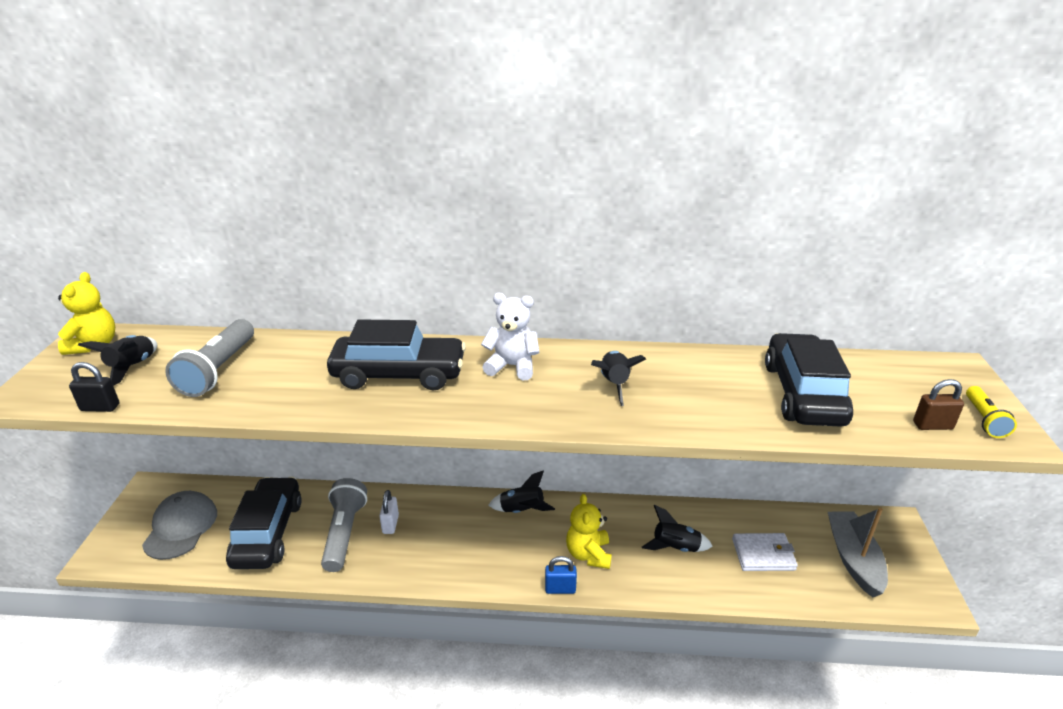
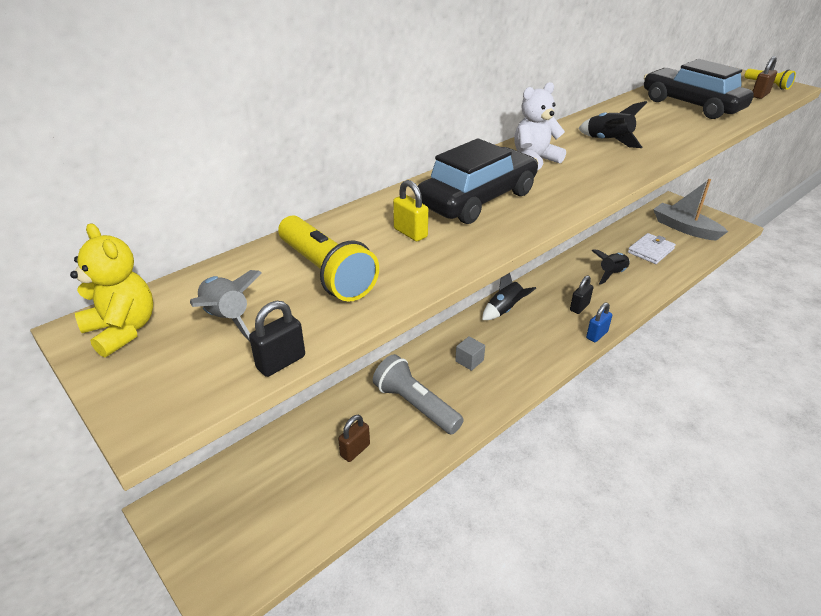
camera: 45 degrees left, 5 degrees up
black rocket [78,335,157,386] -> grey rocket [190,270,262,341]
grey cap [142,491,217,560] -> none
grey flashlight [165,319,254,397] -> yellow flashlight [278,216,379,302]
black car [226,477,302,569] -> brown padlock [338,415,370,462]
white padlock [379,490,399,534] -> none
yellow teddy bear [566,494,612,569] -> black padlock [570,275,593,314]
none -> yellow padlock [393,180,428,241]
none -> grey cube [455,336,485,371]

